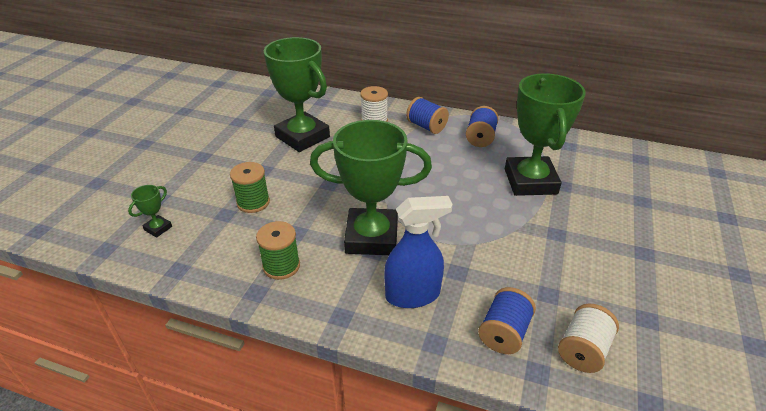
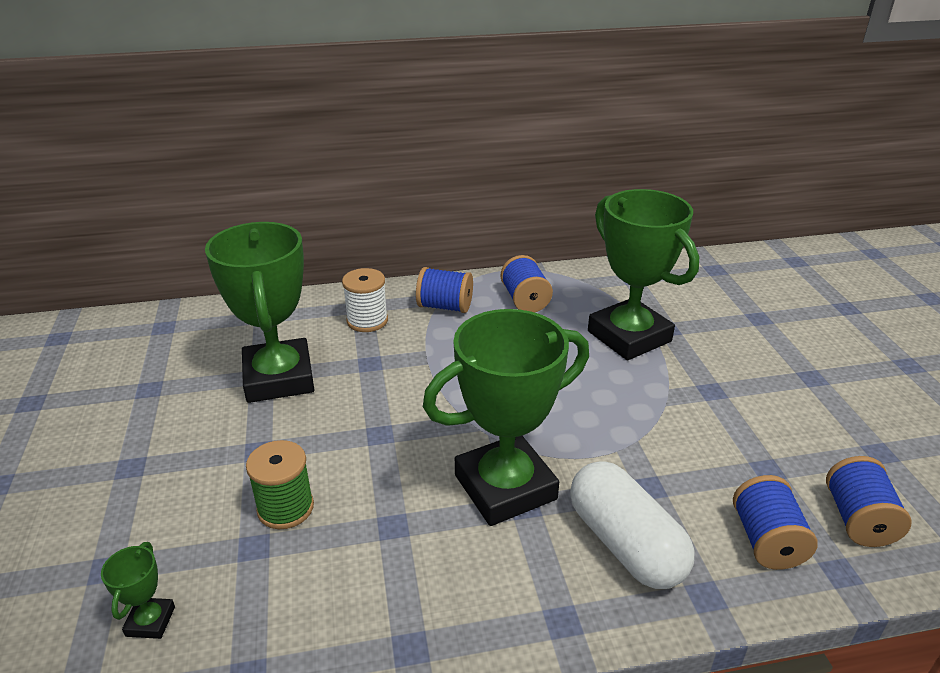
camera: 30 degrees left, 5 degrees down
green spool [256,221,300,280] -> none
green trophy [264,37,330,152] -> green trophy turned 60 degrees clockwise [205,222,314,403]
blue spray bottle [384,196,453,308] -> white capsule [570,461,695,589]
white spool [558,303,619,373] -> blue spool [826,456,912,547]

